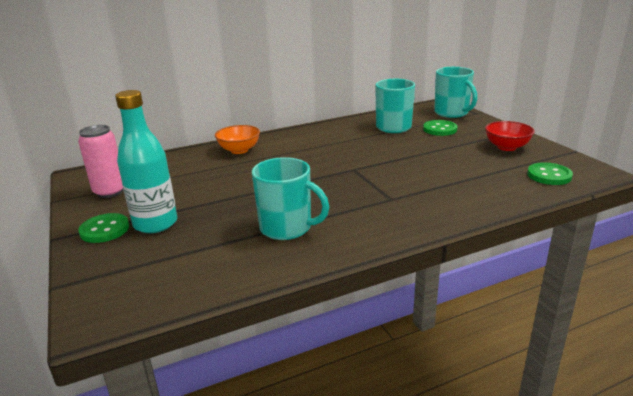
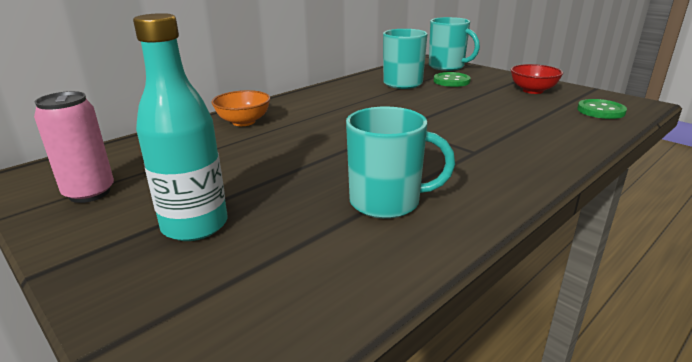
camera: 20 degrees left, 0 degrees up
green button [78,213,129,243] -> none

